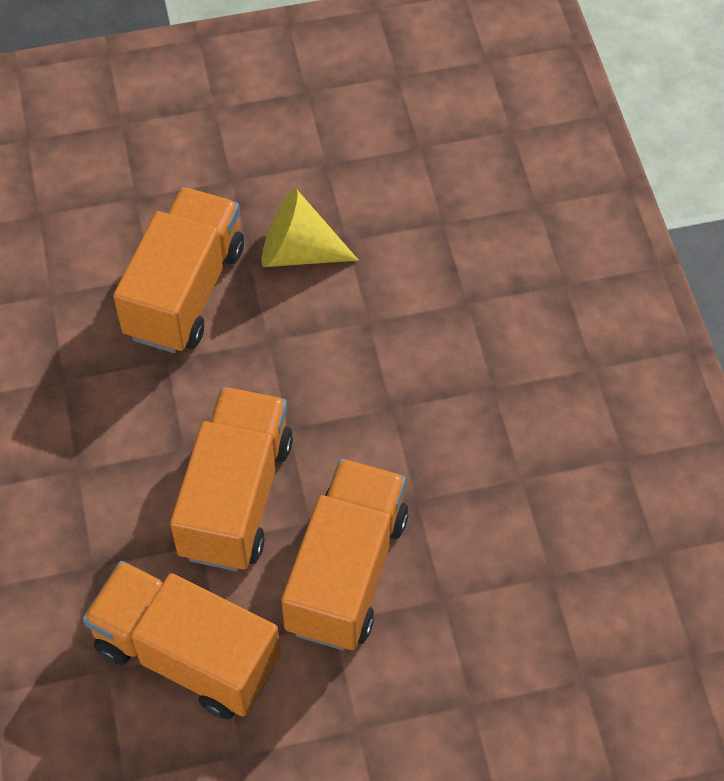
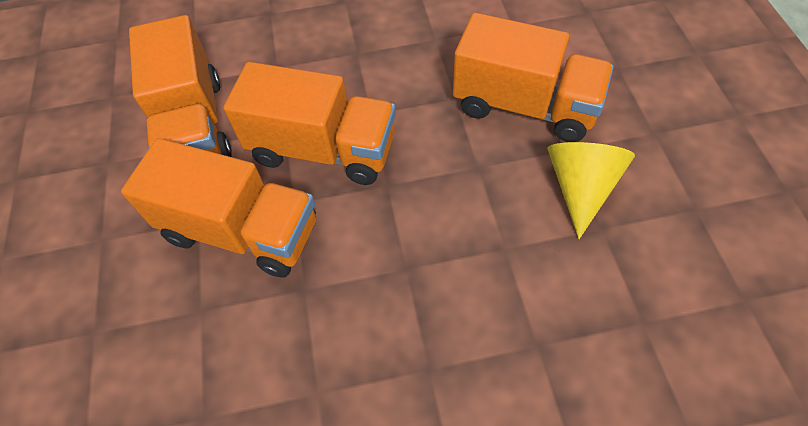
camera: 95 degrees right, 0 degrees up
orange truck [83,561,281,719] -> orange truck turned 135 degrees clockwise [129,15,232,157]

